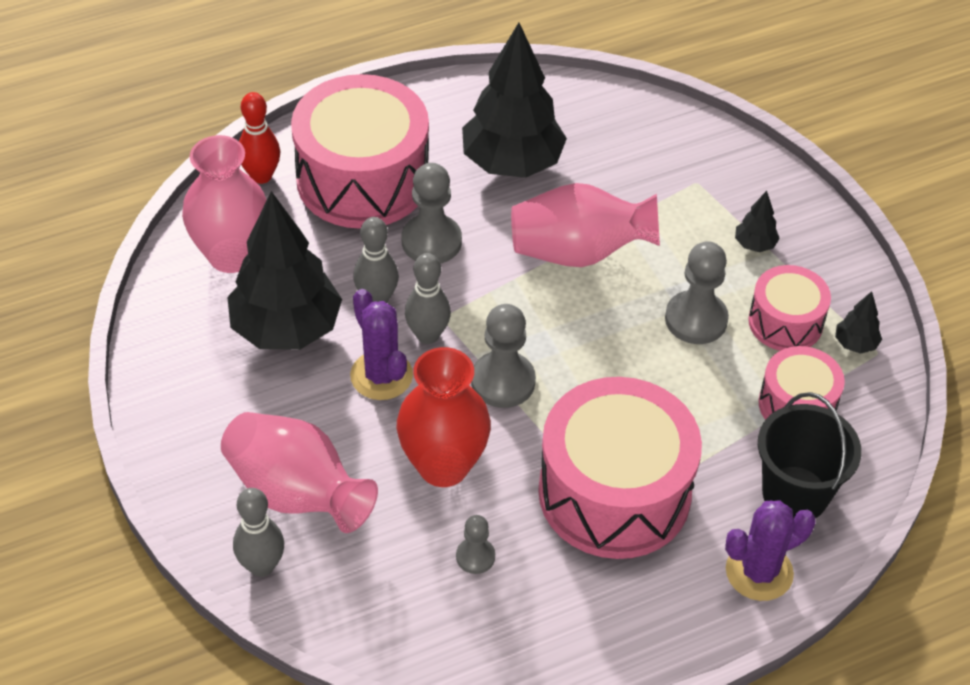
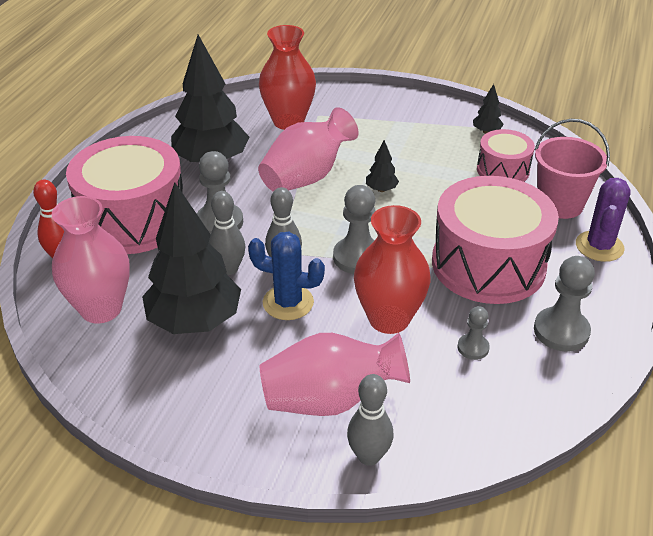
camera: 45 degrees left, 10 degrees down
purple cactus [350,289,413,400] -> blue cactus [248,232,325,320]
grey pawn [665,241,729,344] -> grey pawn moved to [534,256,595,352]
black tree [735,191,780,252] -> black tree moved to [366,140,399,192]
pink drum [748,265,831,351] -> none
black bucket [758,392,861,518] -> pink bucket [535,119,610,219]
none -> red vase [259,25,316,130]

